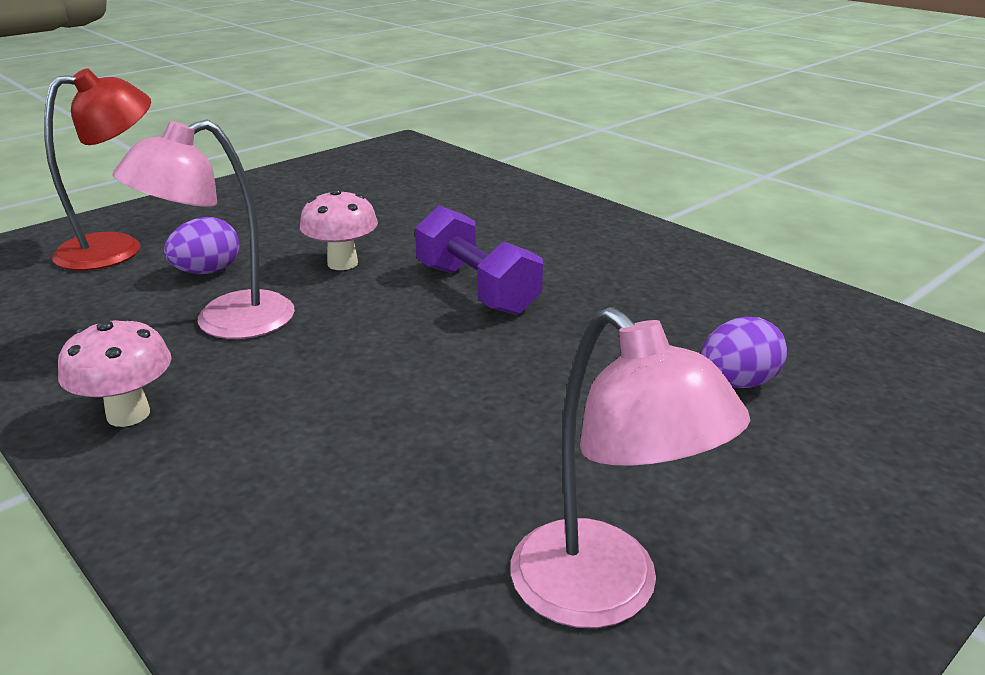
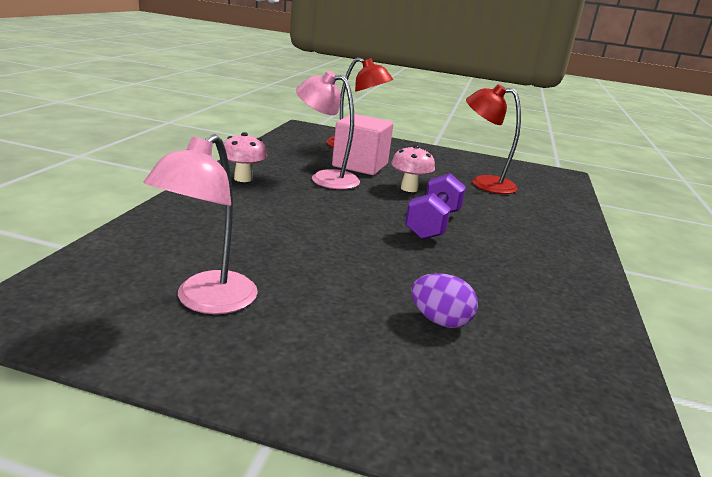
camera: 55 degrees right, 5 degrees down
purple egg [164,217,239,274] -> pink cube [332,114,393,175]
none -> red lamp [466,84,521,194]

